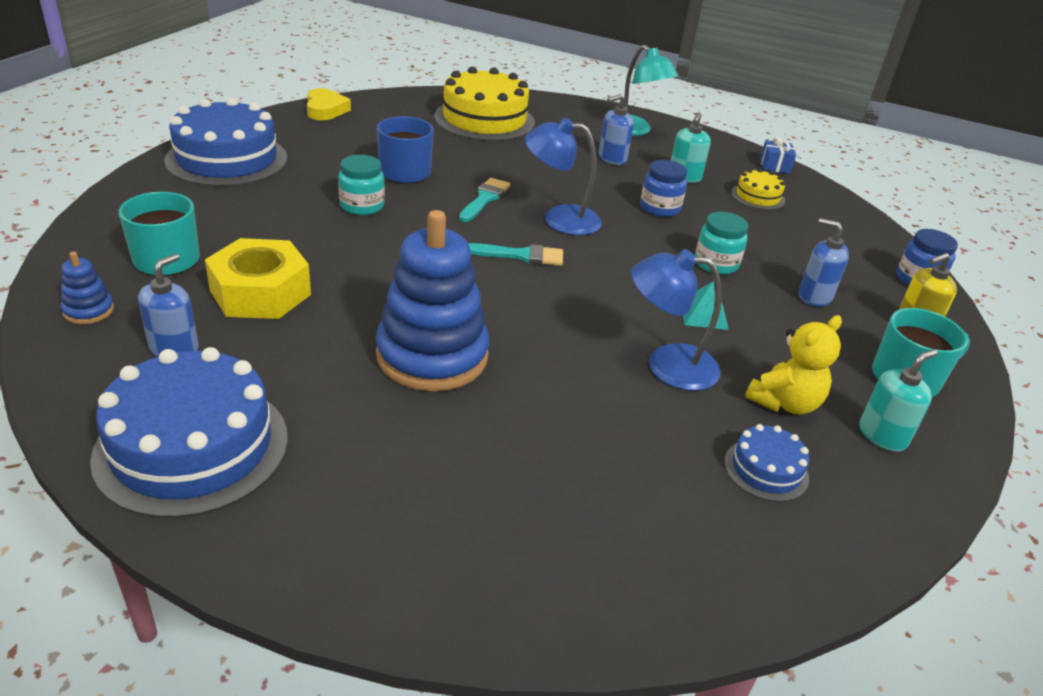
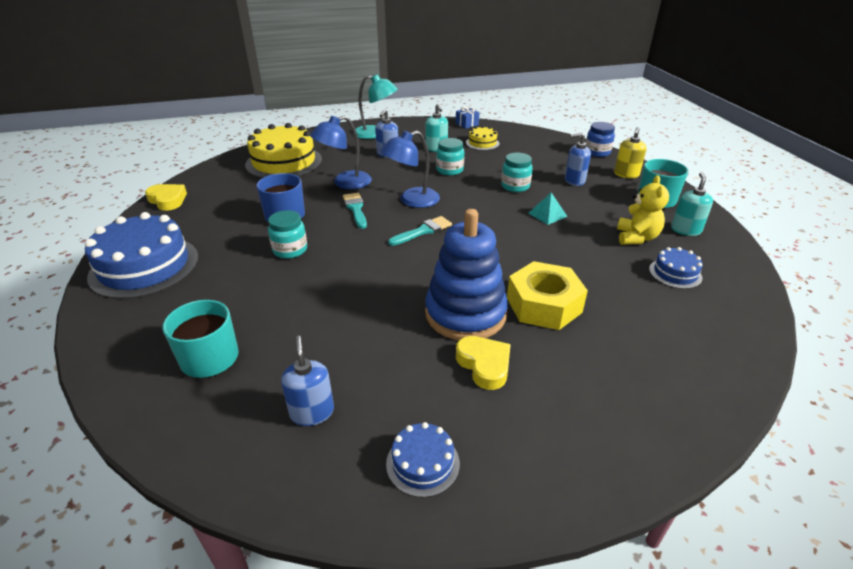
camera: 35 degrees left, 0 degrees up
blue stacking toy [61,251,114,324] -> none
blue cake [90,347,288,518] -> blue cake [386,422,460,498], size x0.48
yellow nut [205,238,311,319] -> yellow nut moved to [507,261,588,330]
blue lamp [631,249,722,391] -> blue lamp moved to [310,116,372,189]
blue jar [640,160,687,217] -> turquoise jar [436,138,464,176]
none -> yellow heart [456,336,511,390]

